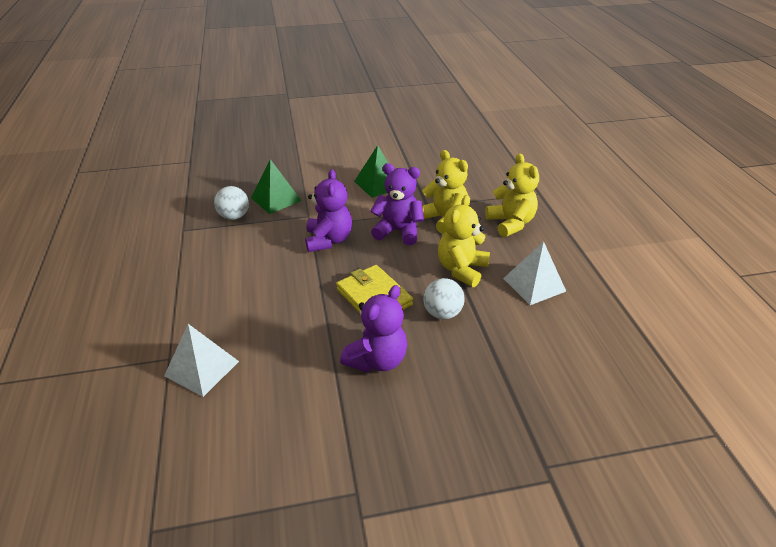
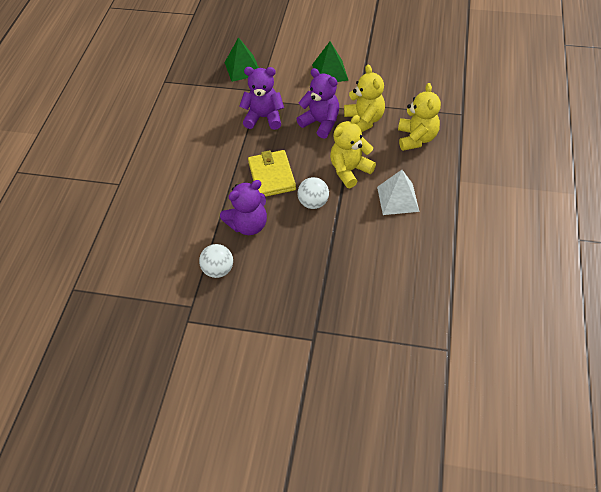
camera: 25 degrees right, 15 degrees up
white pyramid [164,324,239,397] -> none
white ball [214,186,249,220] -> white ball moved to [199,244,233,278]
purple teddy bear [305,169,352,252] -> purple teddy bear turned 105 degrees counterclockwise [239,67,284,130]

